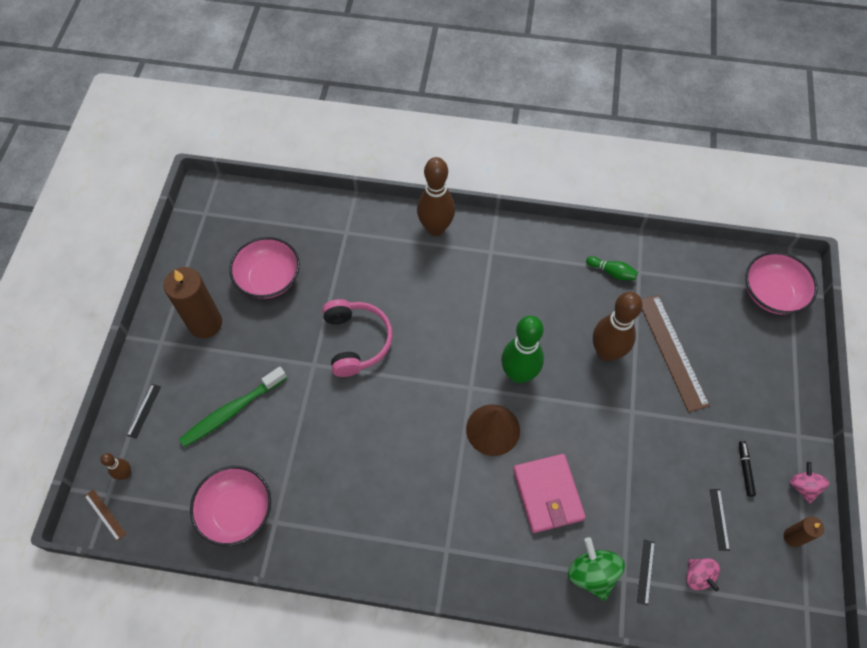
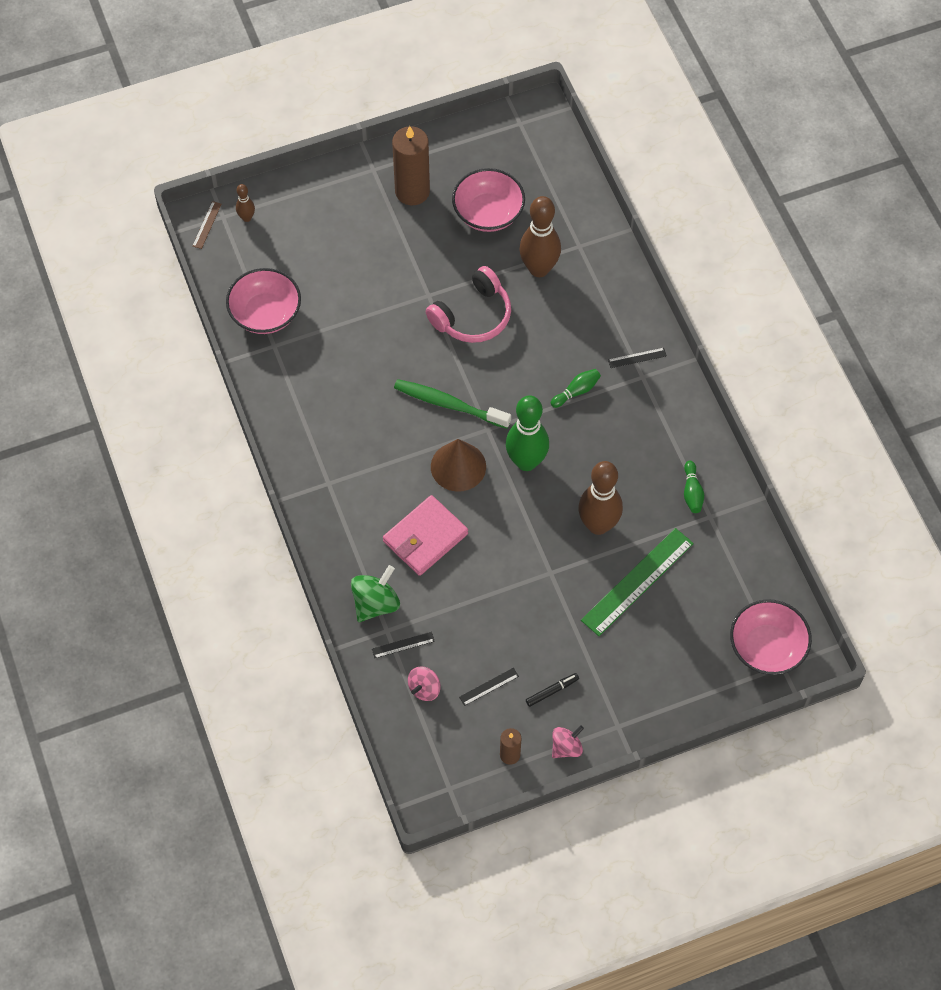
camera: 60 degrees right, 0 degrees up
black ruler [127,384,161,439] -> black ruler moved to [608,348,667,368]
green toothbrush [179,367,287,447] -> green toothbrush moved to [394,379,511,429]
brown bowling pin [417,157,455,236] -> brown bowling pin moved to [519,196,561,277]
brown ruler [641,295,710,412] -> green ruler [581,528,694,636]
none -> green bowling pin [551,369,601,408]

